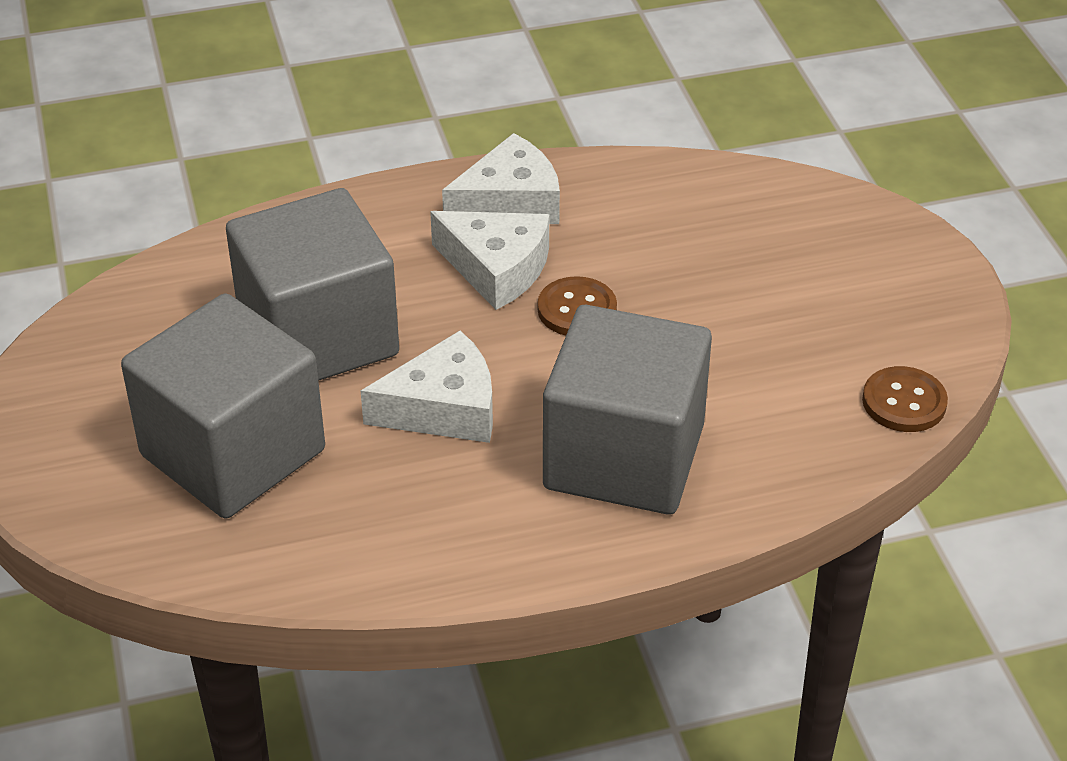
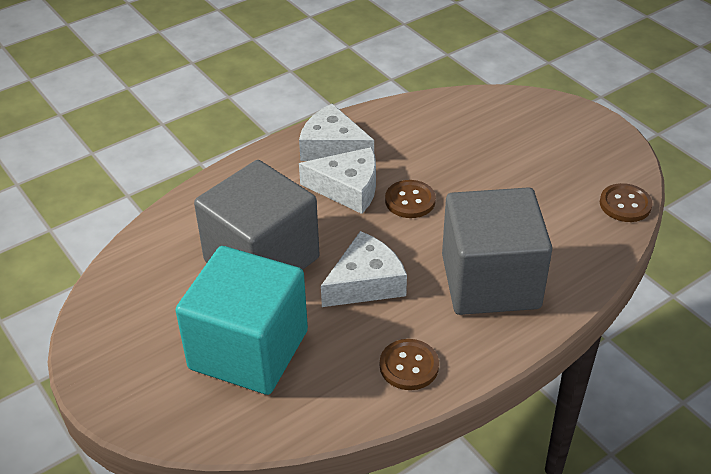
camera: 20 degrees left, 0 degrees up
grey cube [121,293,325,519] -> turquoise cube [175,246,308,395]
white cheese [442,133,560,224] -> white cheese turned 105 degrees counterclockwise [299,104,374,161]
none -> brown button [380,339,439,390]

